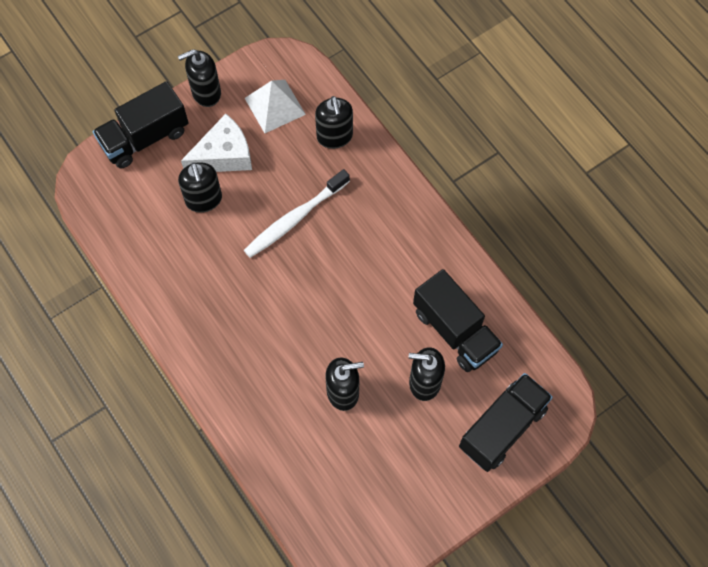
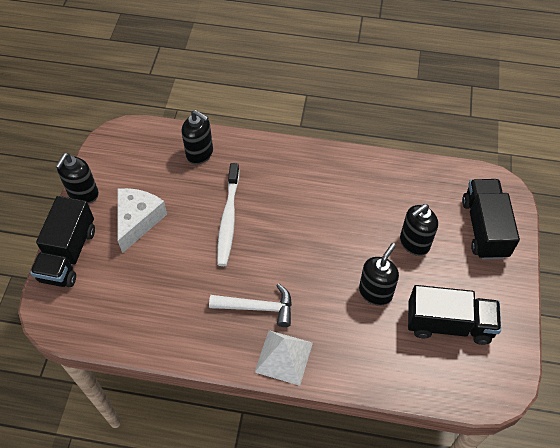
camera: 45 degrees left, 10 degrees down
black soap dispenser [178,162,222,213] -> none
white pyramid [245,80,306,133] -> white pyramid moved to [255,330,313,386]
black truck [413,269,503,372] -> black truck moved to [408,285,501,345]
none -> white hammer [209,283,292,327]

